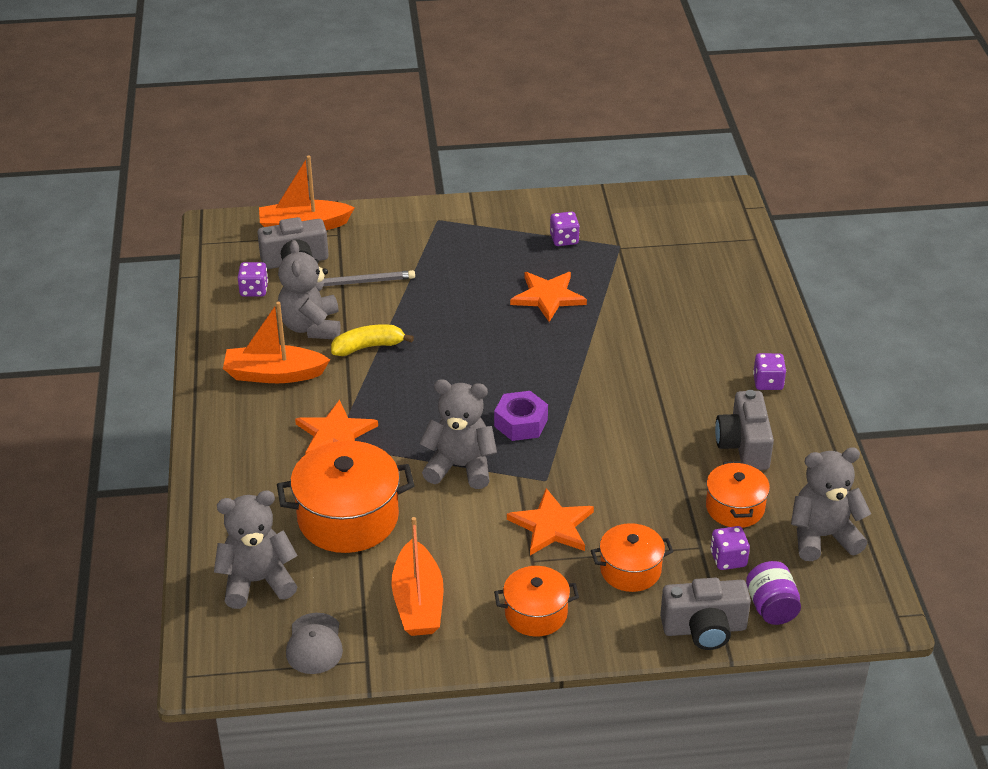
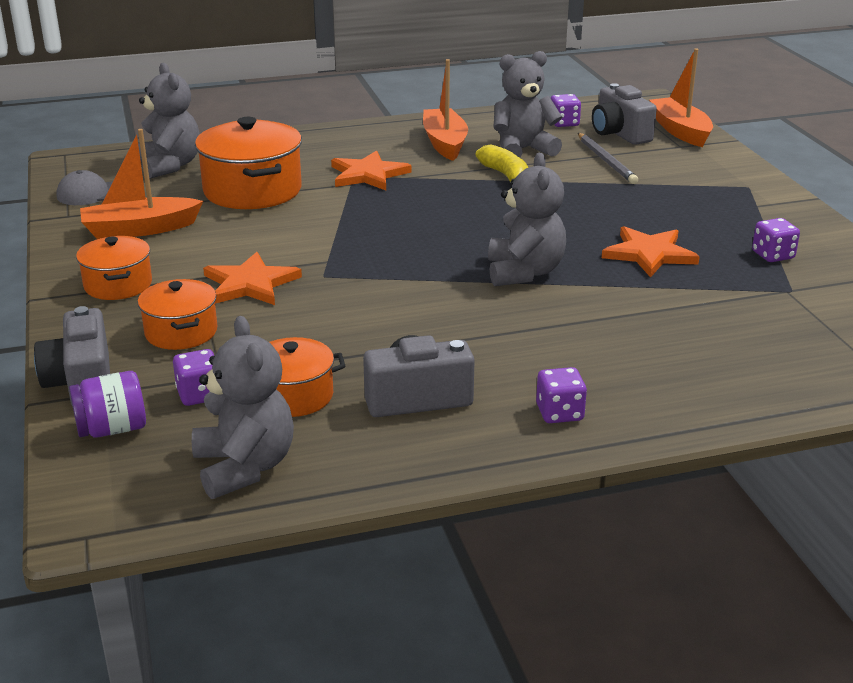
camera: 80 degrees right, 10 degrees down
grey teddy bear [419,379,497,489] -> grey teddy bear moved to [488,153,566,286]
purple nut [494,391,548,441] -> none

